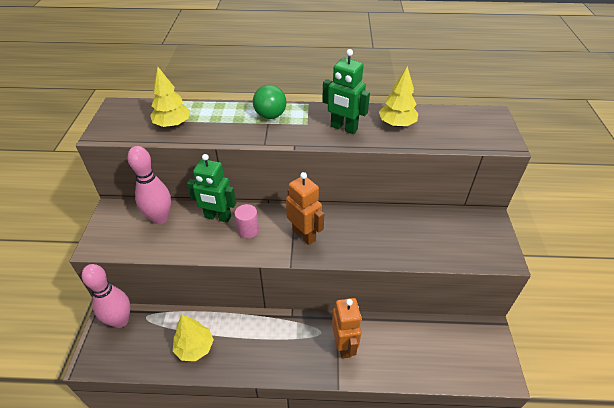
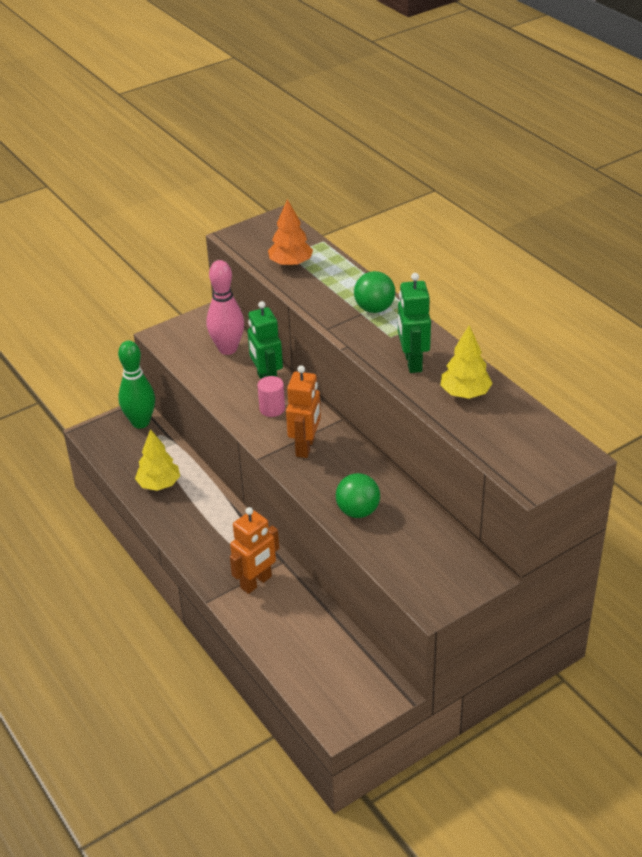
camera: 55 degrees right, 5 degrees down
pink bowling pin [82,264,130,328] -> green bowling pin [118,341,155,429]
yellow tree [150,66,190,127] -> orange tree [268,199,313,267]
none -> green ball [336,473,380,518]

